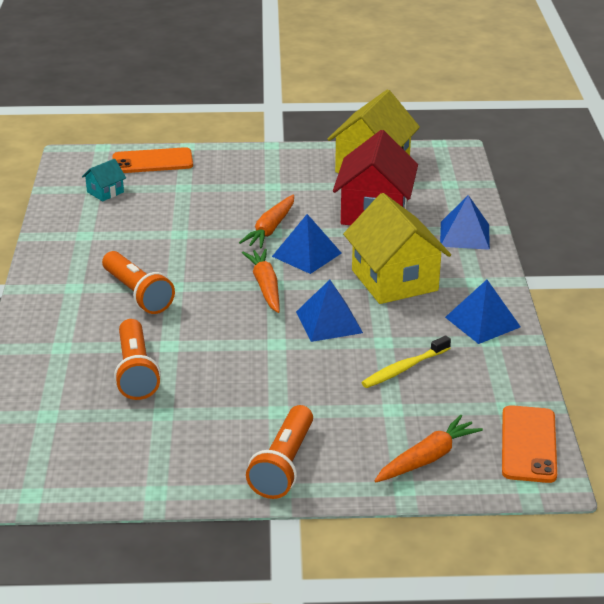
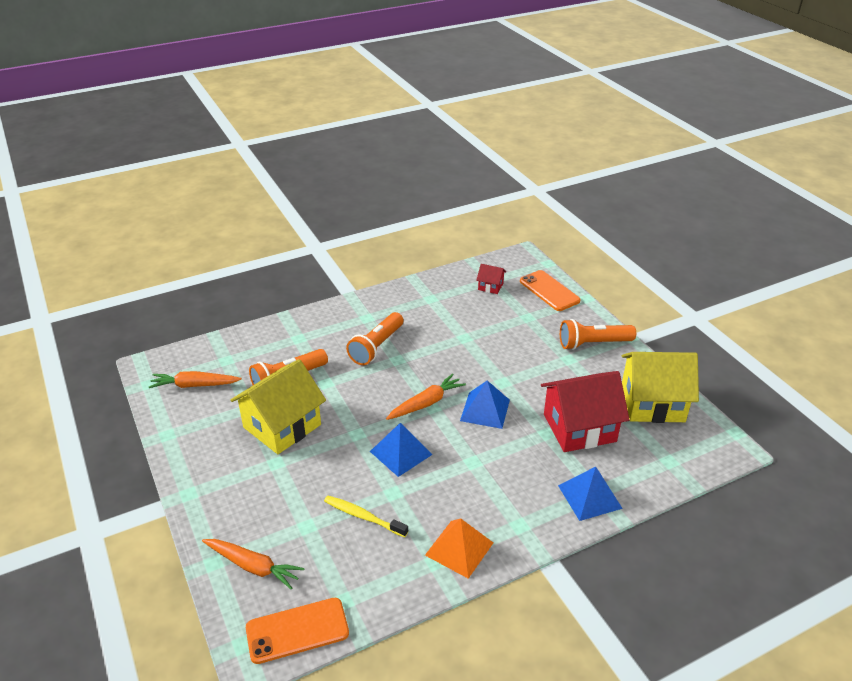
camera: 65 degrees right, 5 degrees up
turquoise house [82,159,126,201] -> red house [476,264,506,294]
orange carrot [239,195,294,249] -> orange carrot moved to [149,371,242,388]
orange flashlight [246,405,313,499] -> orange flashlight moved to [560,319,636,350]
yellow house [343,193,451,304] -> yellow house moved to [230,359,326,454]
blue pyramid [445,280,521,344] -> orange pyramid [425,518,493,579]

